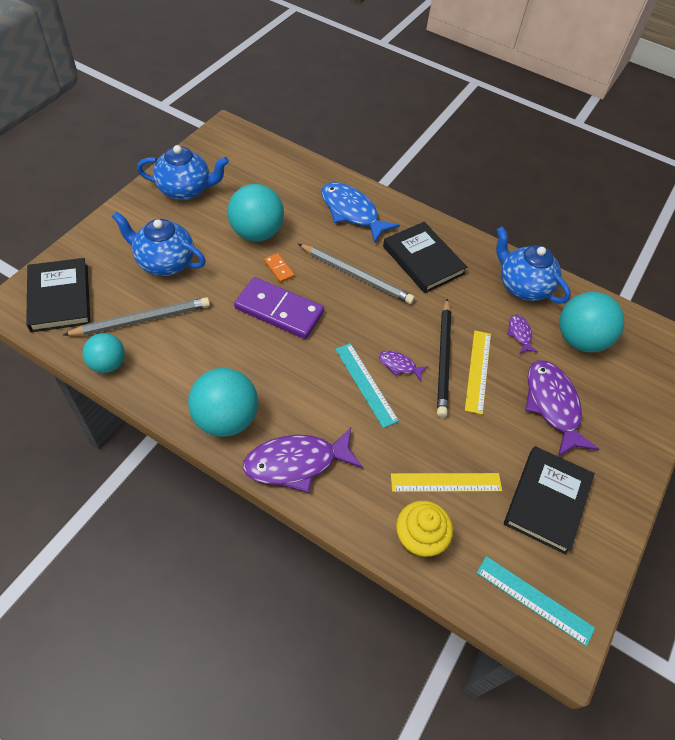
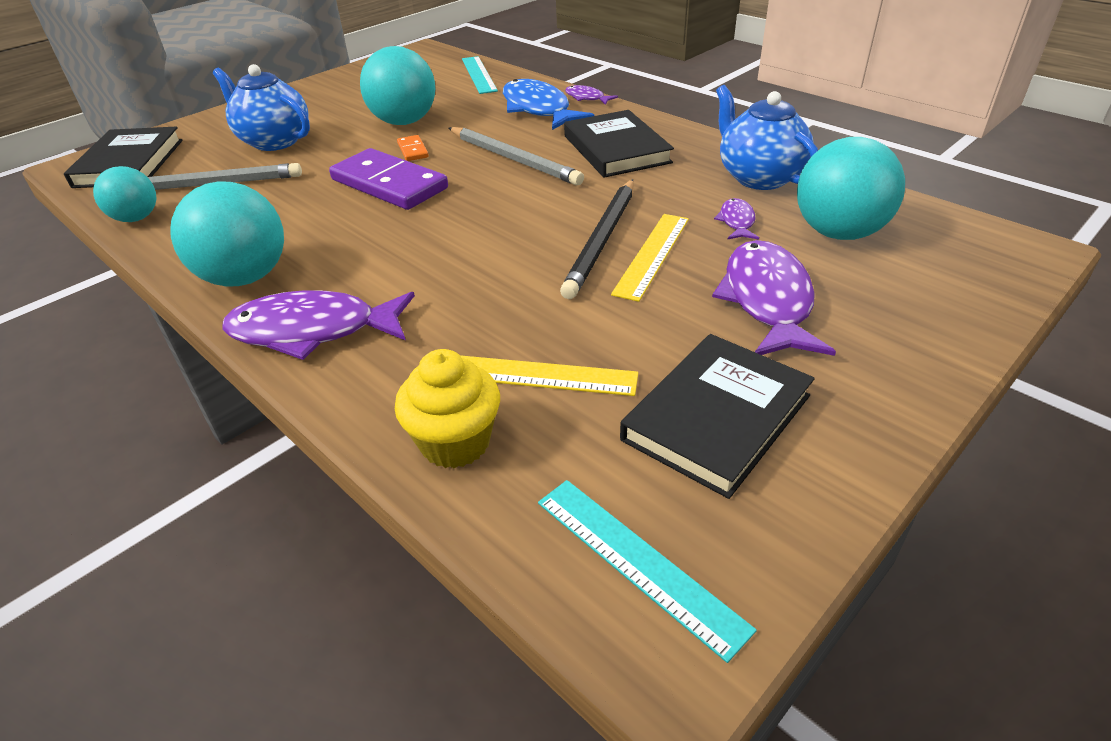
camera: 20 degrees right, 15 degrees down
blue teapot [137,145,229,200] -> none
turquoise ruler [335,343,399,428] -> turquoise ruler moved to [462,56,498,94]
purple fish [379,351,428,381] -> purple fish moved to [565,85,618,105]

